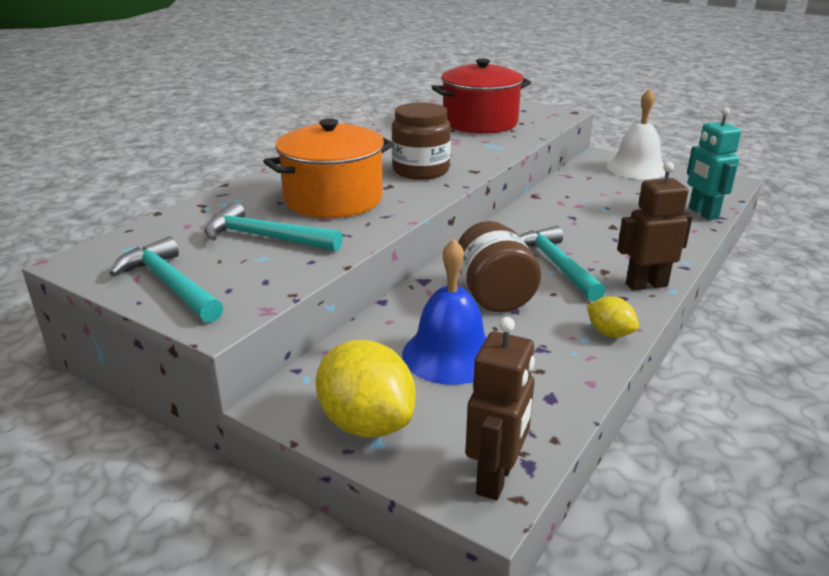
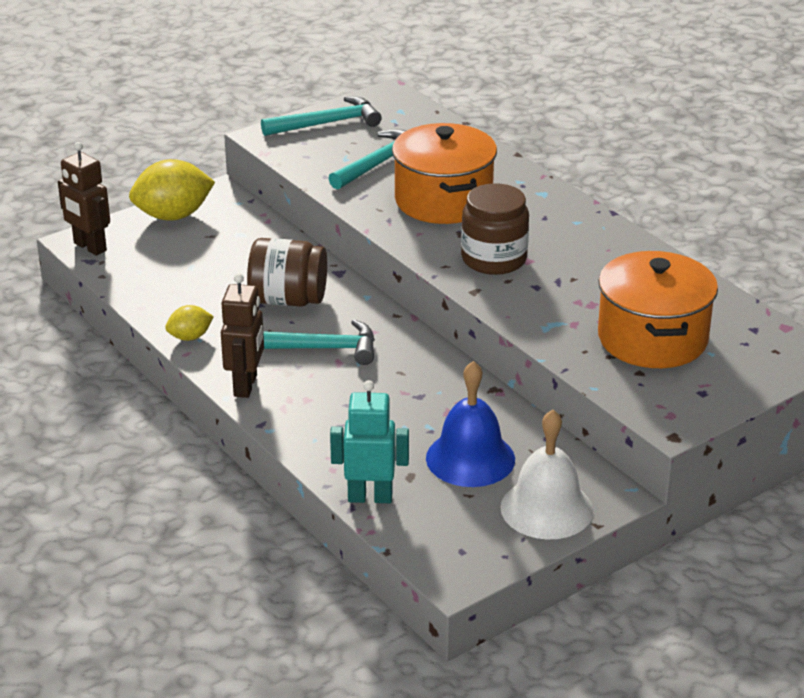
camera: 110 degrees right, 5 degrees up
blue bell [402,238,487,385] -> blue bell moved to [426,361,515,487]
red pot [432,59,531,134] -> orange pot [598,251,718,368]

